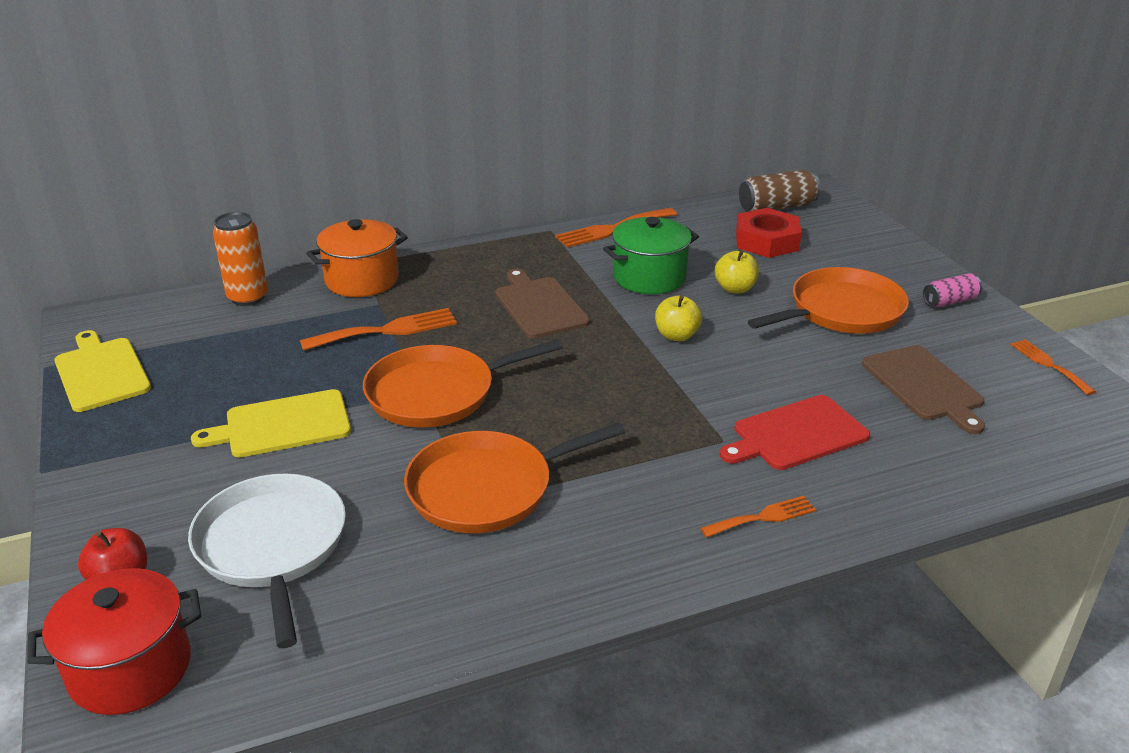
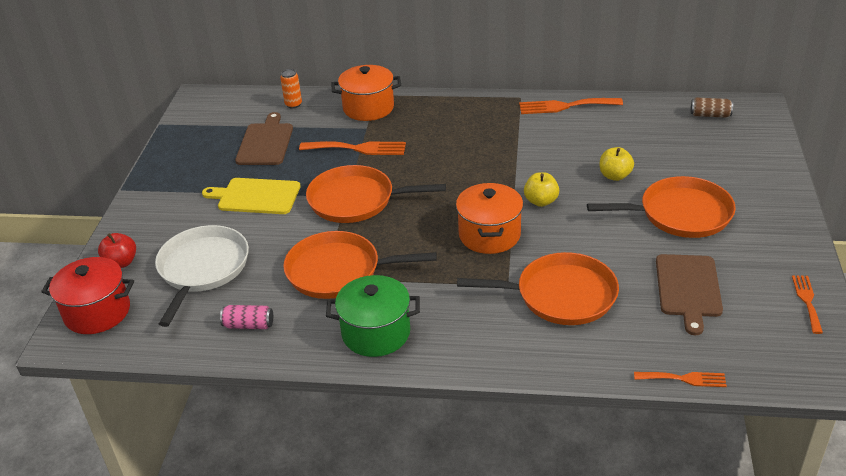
camera: 30 degrees right, 5 degrees up
yellow cutting board [54,330,151,412] -> none
orange can [213,212,268,306] -> orange can [280,69,302,108], size x0.63
brown cutting board [495,269,590,338] -> brown cutting board moved to [235,112,293,165]
green pot [603,217,699,294] -> green pot moved to [326,275,420,357]
orange fork [700,496,816,538] -> orange fork moved to [634,372,727,387]
red cutting board [720,395,870,470] -> orange pan [457,252,619,325]
red nut [736,208,802,258] -> none
brown can [739,170,820,211] -> brown can [691,97,733,118], size x0.63
pink can [923,273,982,307] -> pink can moved to [220,305,273,329]
none -> orange pot [456,183,523,254]

